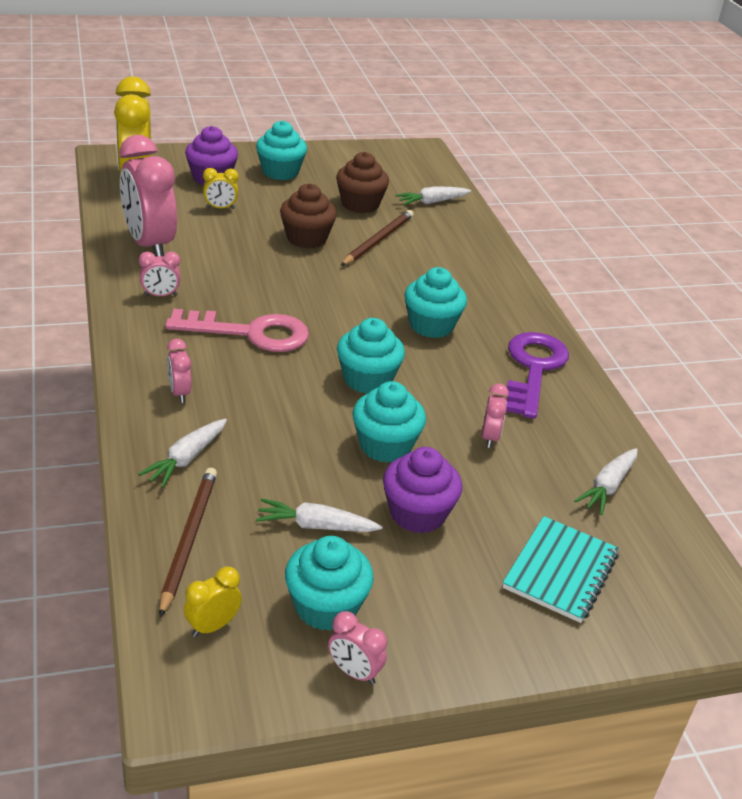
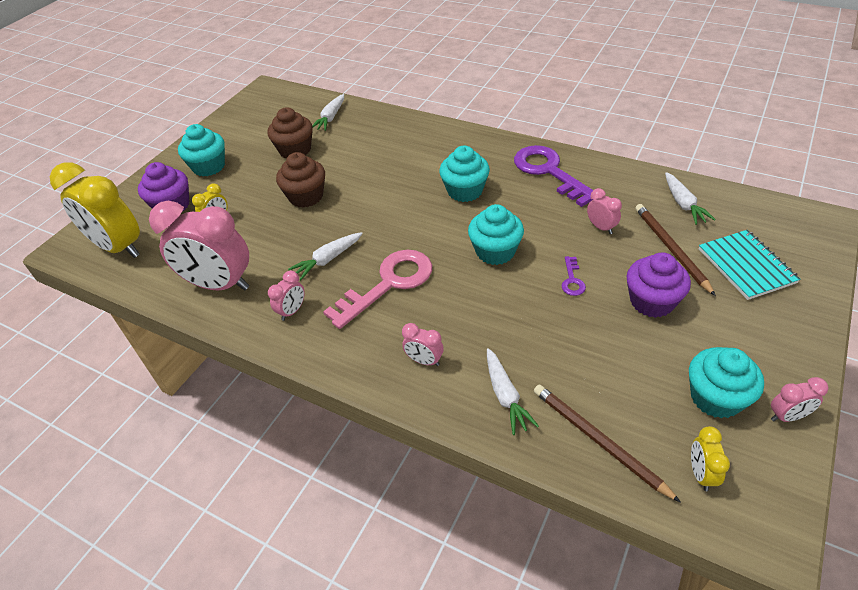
camera: 40 degrees left, 10 degrees up
white carrot [255,498,383,532] -> white carrot moved to [288,232,363,280]
brown pencil [341,210,414,266] -> brown pencil moved to [635,204,716,296]
turquoise cupcake [352,381,426,463] -> purple key [561,256,586,296]

